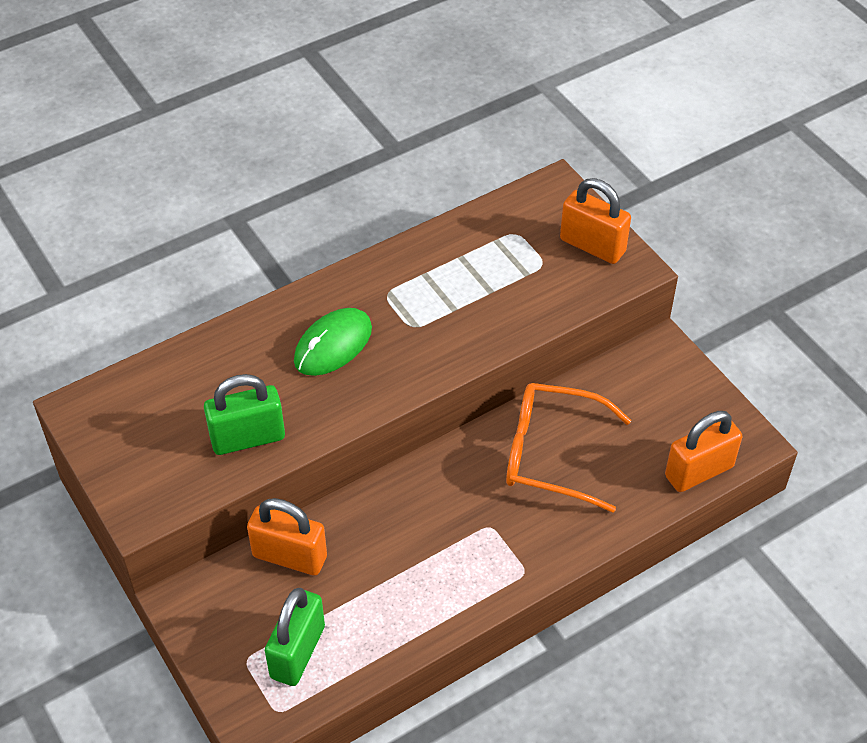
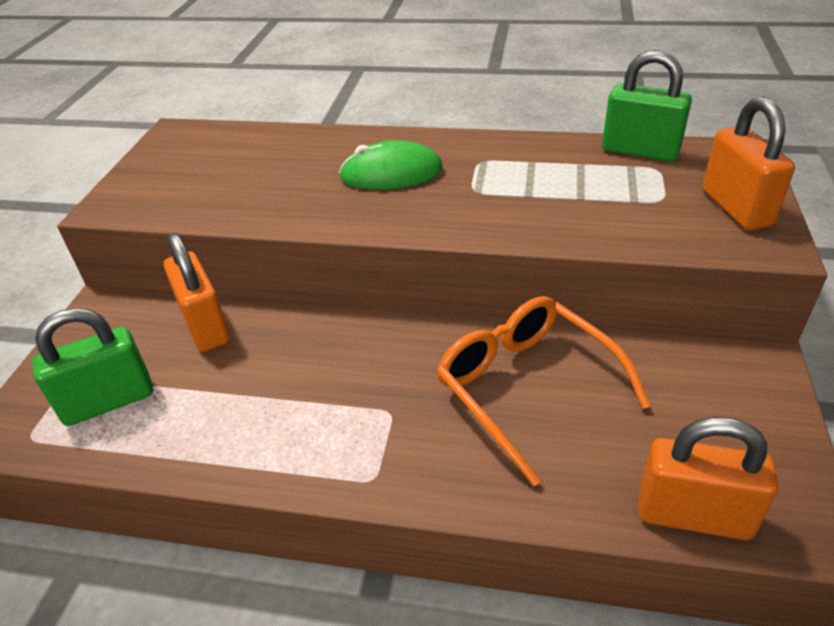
camera: 45 degrees right, 10 degrees down
green padlock [204,374,285,455] -> green padlock moved to [602,50,692,162]

